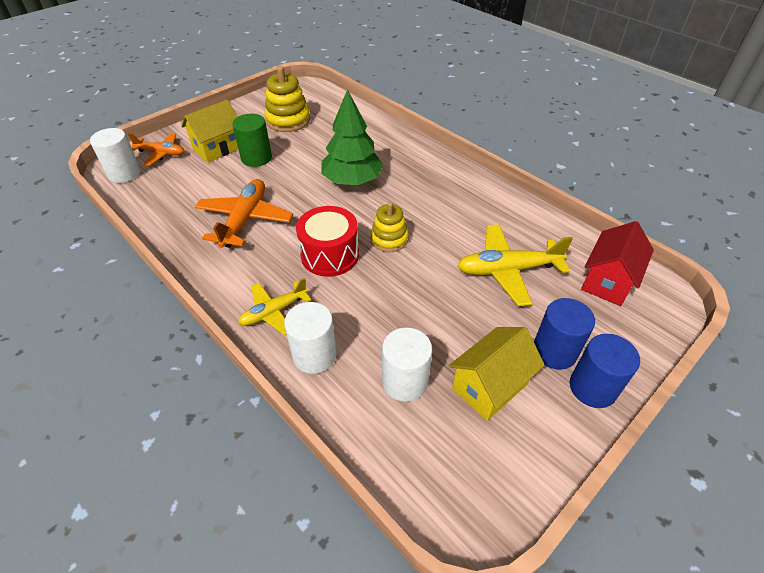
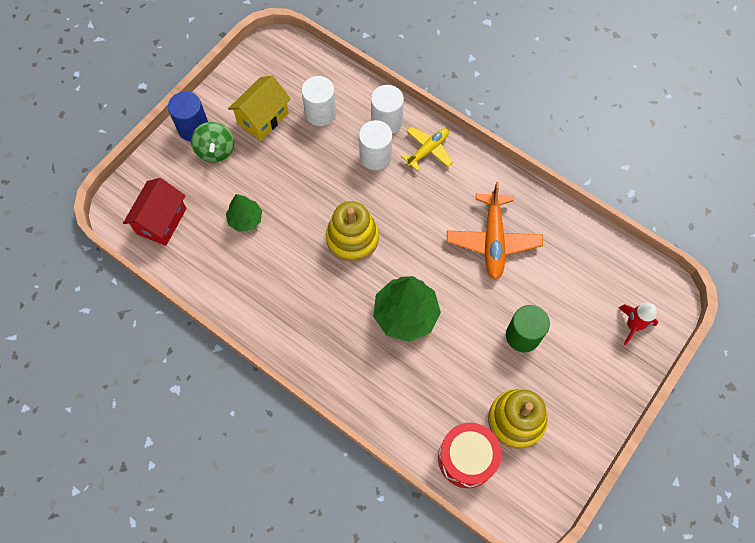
camera: 170 degrees right, 20 degrees up
white cylinder [90,128,141,183] -> white cylinder moved to [359,120,392,170]
orange plane [128,133,184,166] -> red rocket [619,303,658,345]
yellow house [181,100,238,163] -> none
red drum [296,206,359,277] -> red drum moved to [438,423,502,488]
yellow stacking toy [370,202,409,252] -> yellow stacking toy [326,201,379,262], size x1.51
yellow plane [457,225,573,306] -> green tree [226,194,262,232]
blue cylinder [534,298,595,370] -> green spinning top [191,122,234,163]

